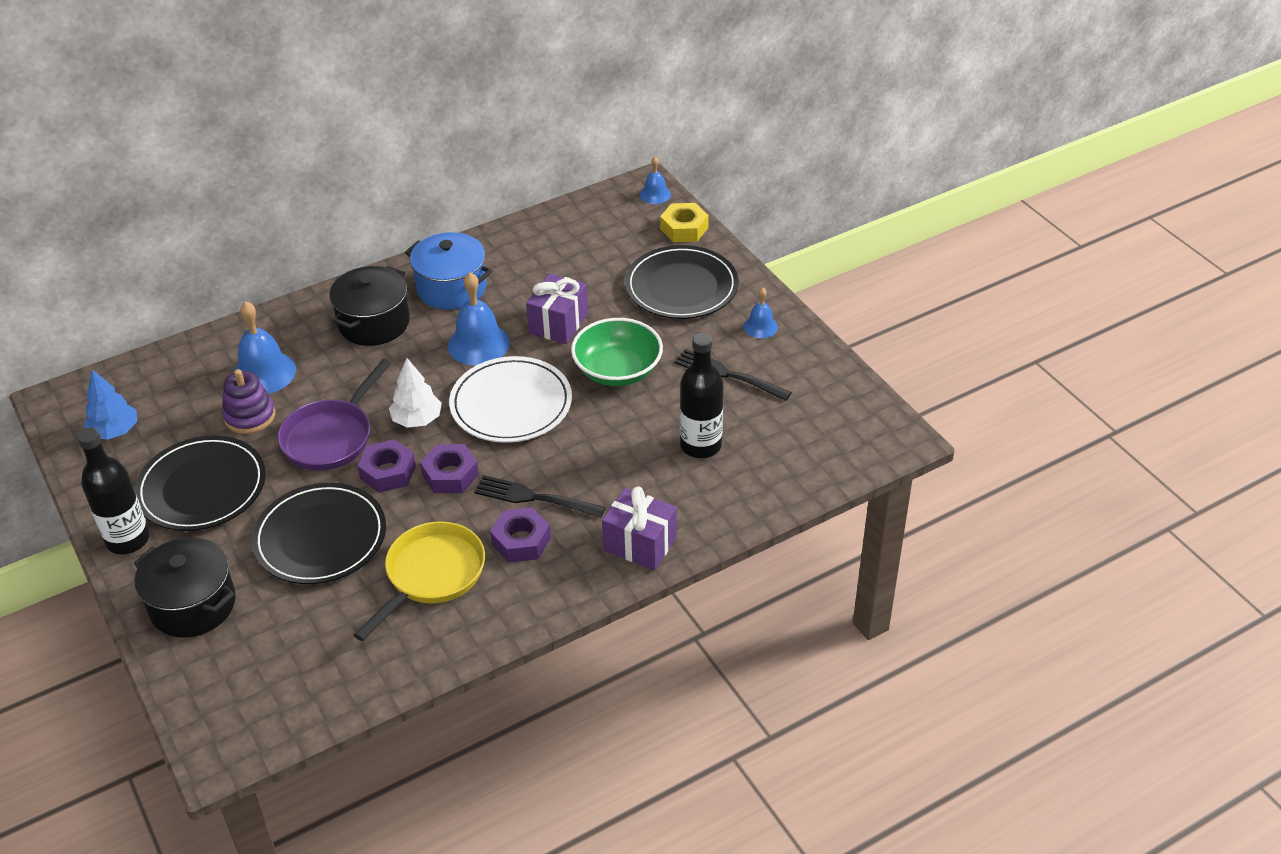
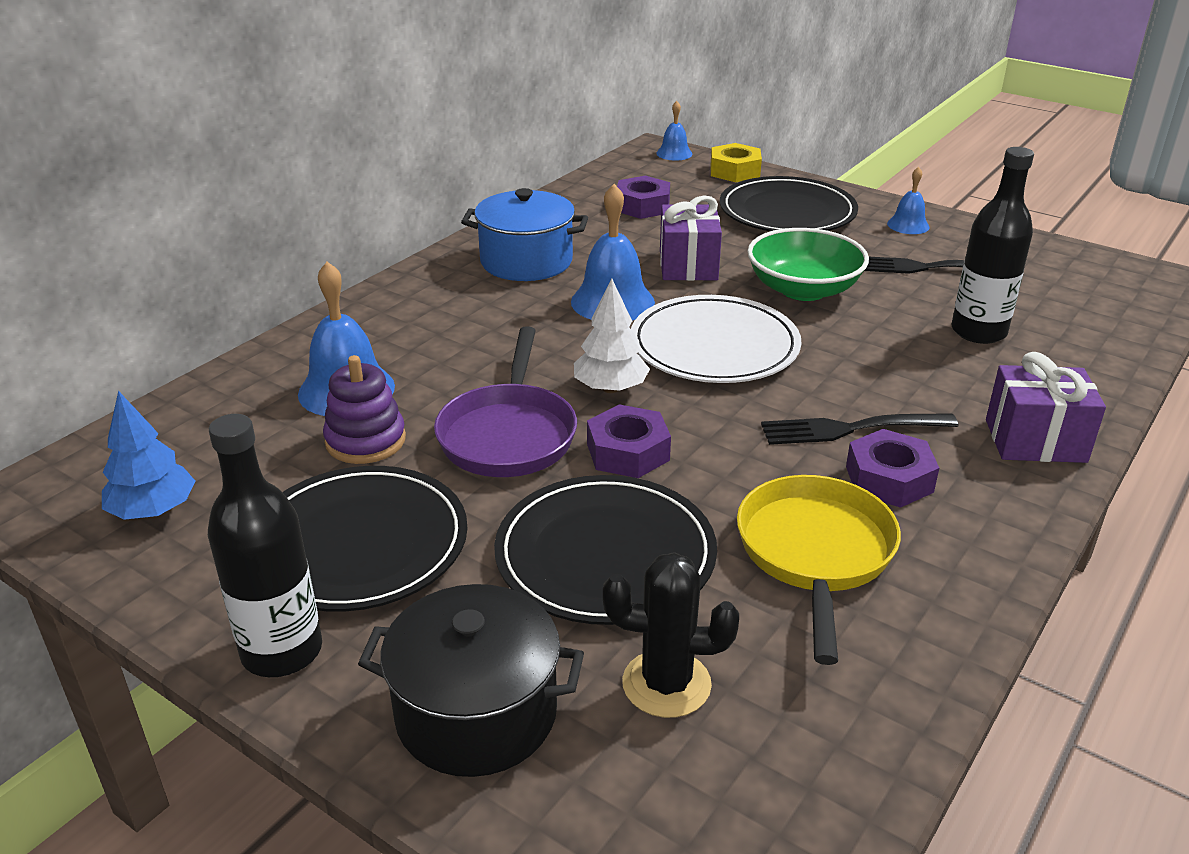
camera: 25 degrees left, 10 degrees down
black pot [329,266,410,346] -> none
purple nut [420,444,479,493] -> purple nut moved to [617,176,670,219]
none -> black cactus [603,552,739,718]

